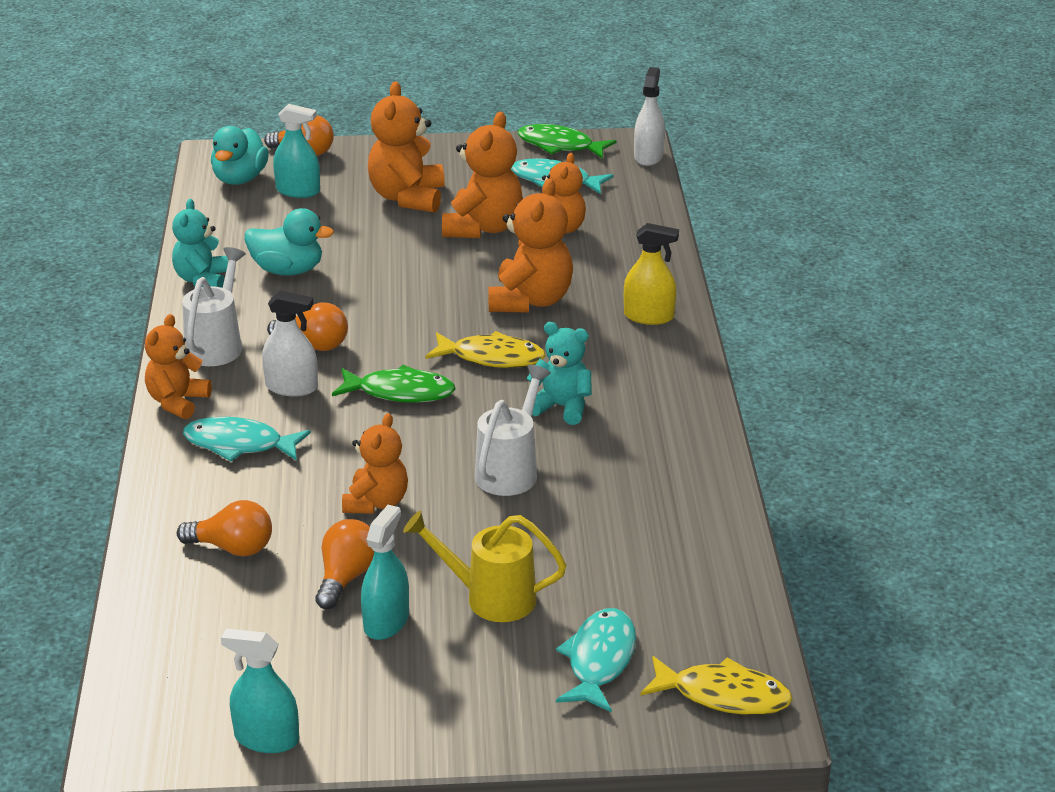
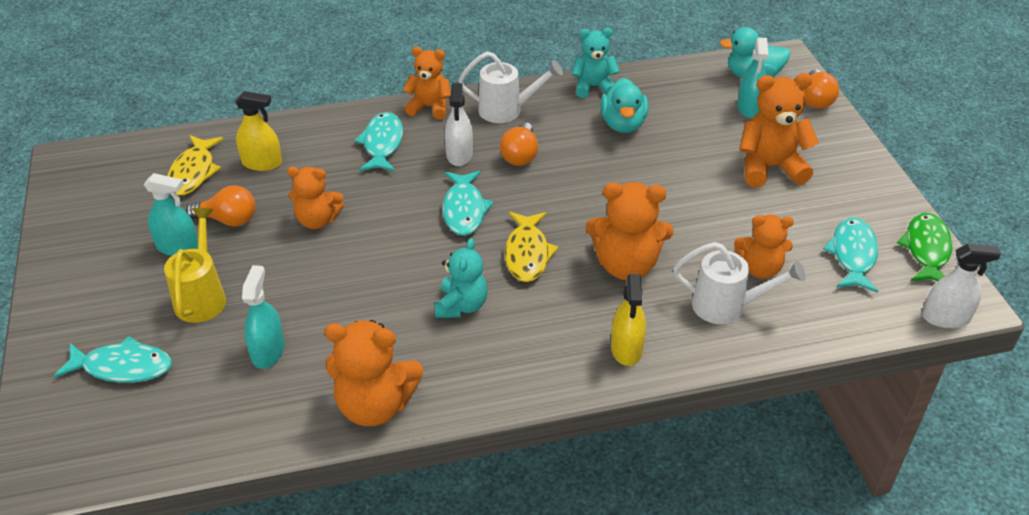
camera: 80 degrees right, 10 degrees up
orange light bulb [177,500,272,556] -> yellow spray bottle [235,91,282,171]
turquoise spray bottle [221,629,299,753] -> turquoise spray bottle moved to [242,265,285,369]
green fish [332,365,456,403] -> turquoise fish [442,171,494,236]
orange teddy bear [442,112,523,238] -> orange teddy bear moved to [324,320,423,426]
white watering can [475,365,551,496] -> white watering can moved to [673,242,806,324]
yellow fish [640,656,793,715] -> yellow fish moved to [167,135,224,196]

